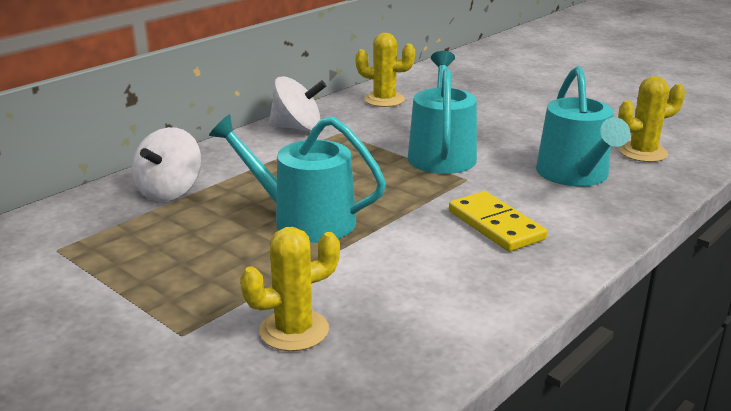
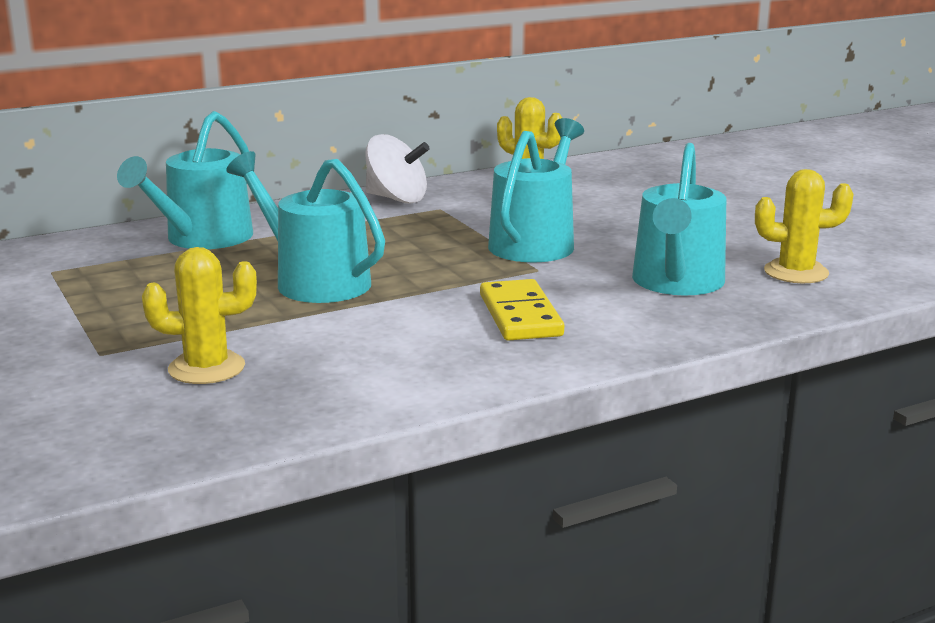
camera: 20 degrees right, 5 degrees down
white spinning top [132,127,202,202] -> turquoise watering can [117,111,253,249]

